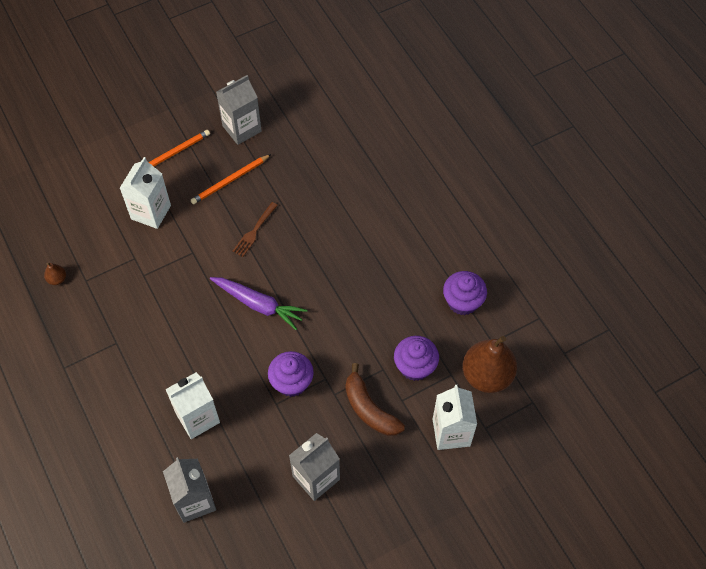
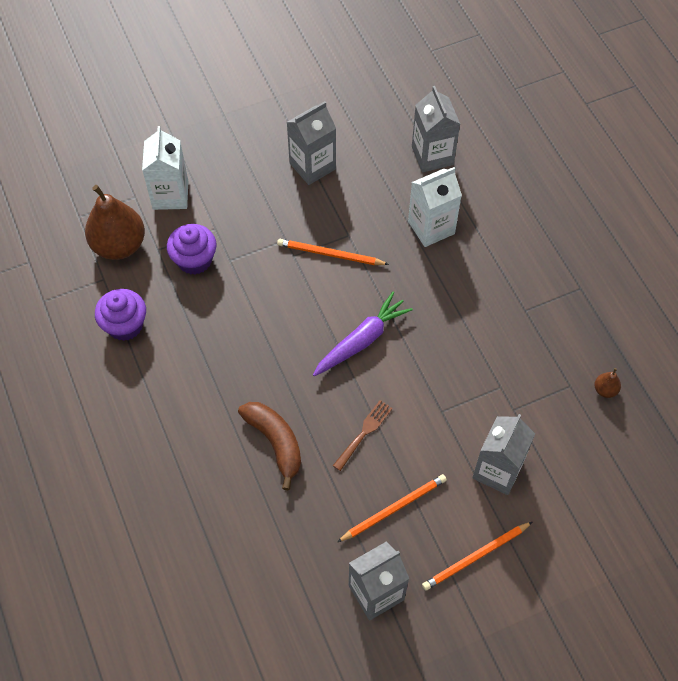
camera: 175 degrees left, 0 degrees up
white carton [120,157,171,229] -> grey carton [472,414,535,495]
purple carrot [210,277,307,330] -> purple carrot turned 105 degrees clockwise [313,292,413,376]
purple cupcake [268,351,314,397] -> orange pencil [277,239,389,265]
brown banana [345,363,405,436] -> brown banana moved to [238,402,301,490]

